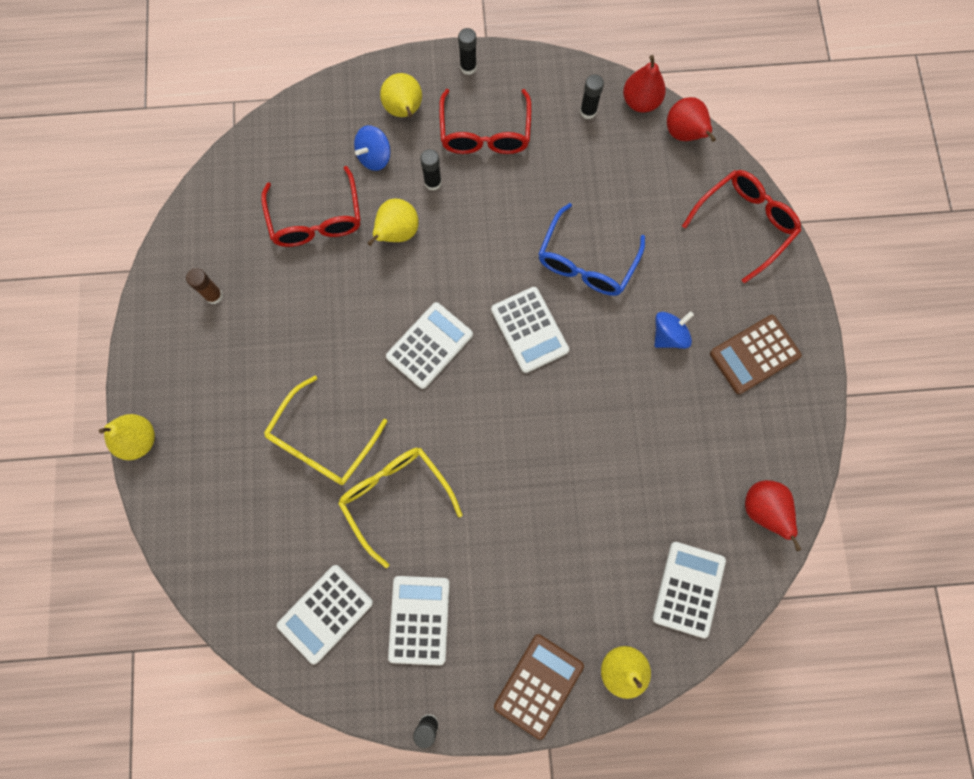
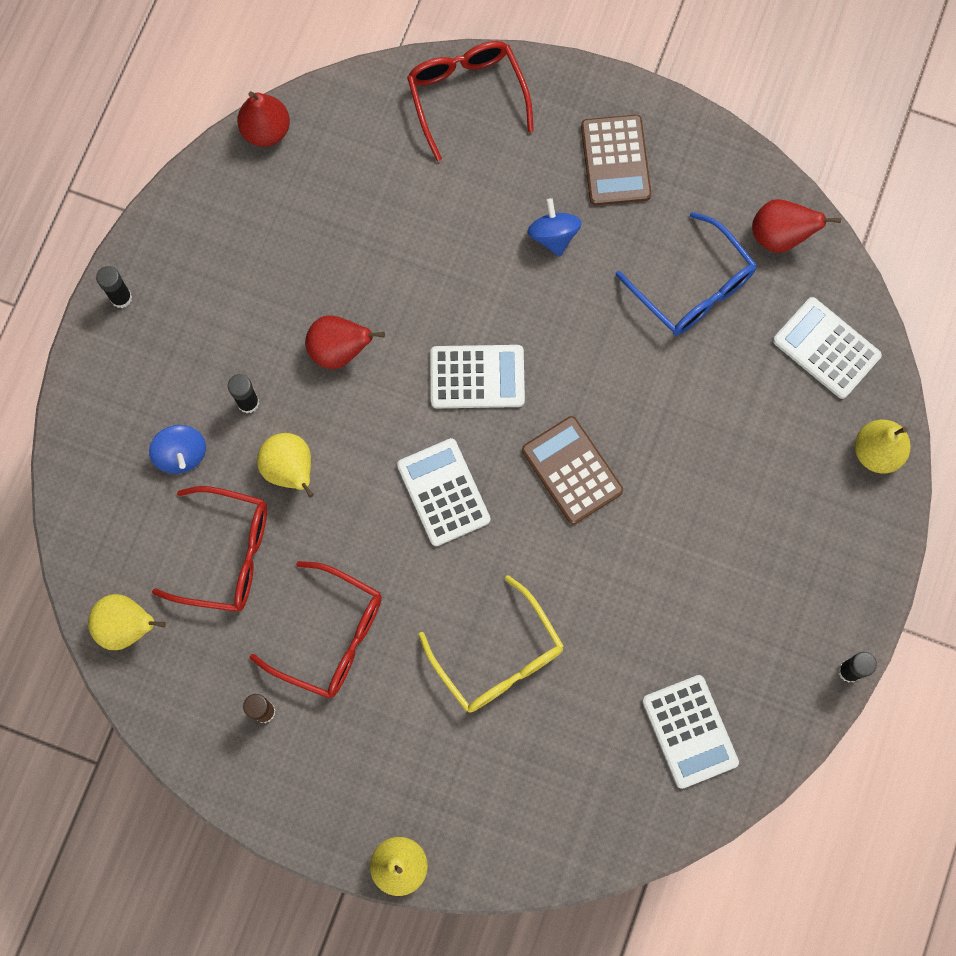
camera: 65 degrees left, 0 degrees up
yellow glasses [338,448,463,568] -> none
yellow pear [380,73,422,117] -> yellow pear moved to [88,594,166,650]
white calculator [388,576,450,665] -> none
red glasses [439,89,532,154] -> red glasses moved to [250,561,382,699]
brown calculator [494,634,584,740] -> brown calculator moved to [522,416,623,524]
blue glasses [538,203,645,296] -> blue glasses moved to [616,212,757,336]
black glue stick [580,74,604,119] -> none
red pear [667,97,716,142] -> red pear moved to [305,315,385,369]

